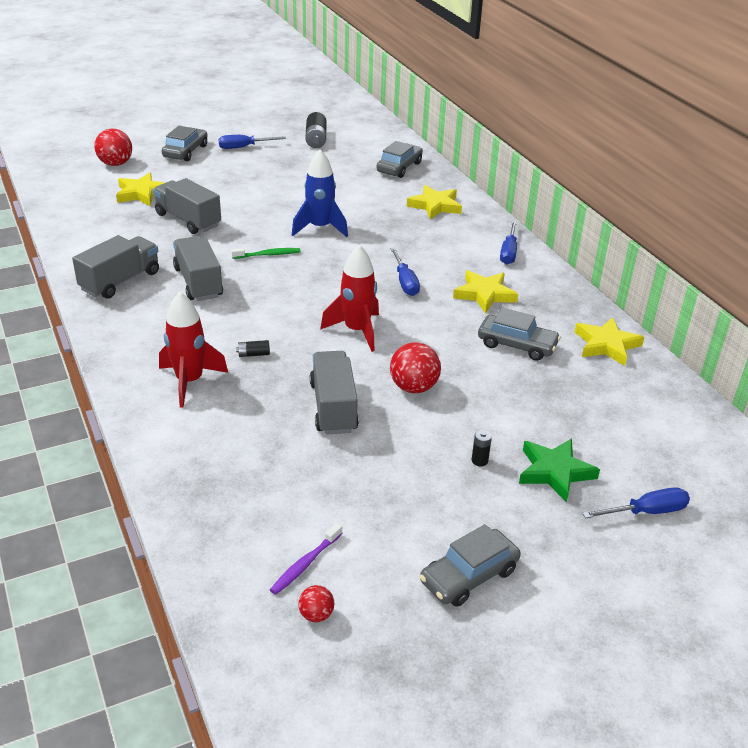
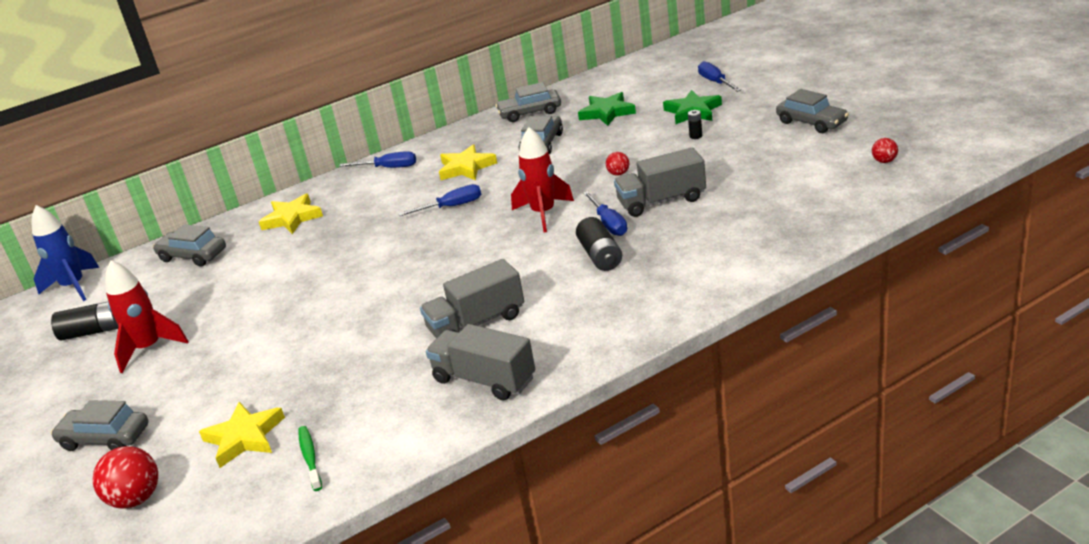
camera: 90 degrees left, 5 degrees down
grey truck [153,178,221,234] -> none
red rocket [159,292,228,408] -> red rocket moved to [105,260,189,373]
blue screwdriver [218,135,286,149] -> blue screwdriver moved to [583,191,627,236]
green toothbrush [231,248,301,259] -> green toothbrush moved to [298,426,322,491]
black battery [236,340,270,357] -> black battery [576,217,622,271], size x1.97
purple toothbrush [270,523,343,595] -> none
blue rocket [292,150,348,237] -> blue rocket moved to [31,205,99,301]
red ball [390,342,441,393] -> red ball [606,152,629,176], size x0.54
yellow star [574,317,644,366] -> grey car [496,82,561,122]
none -> green star [578,92,636,126]

